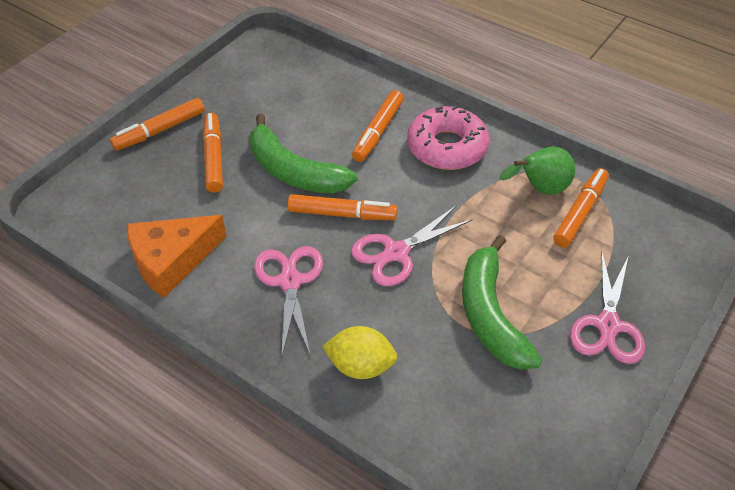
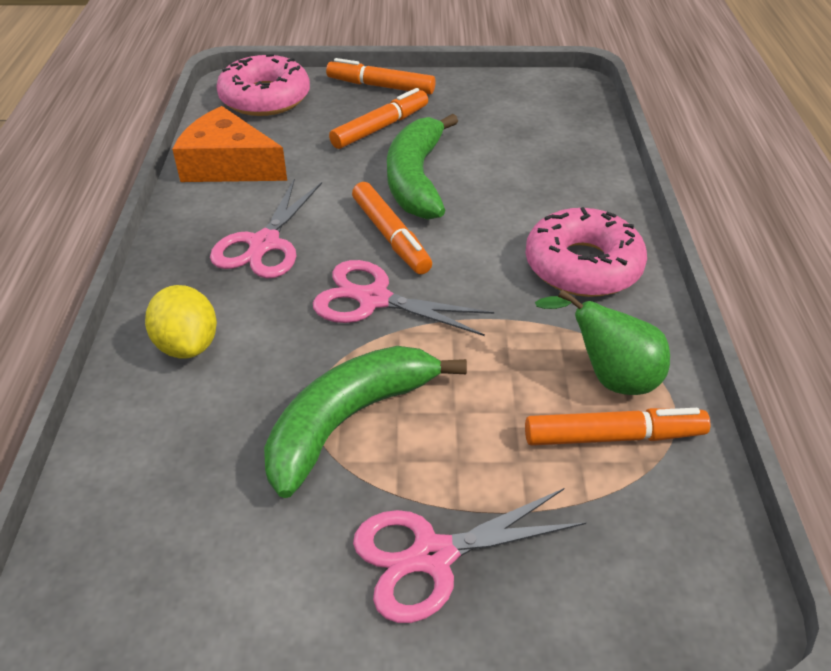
camera: 55 degrees right, 5 degrees down
pink scissors [254,246,323,356] -> pink scissors turned 150 degrees clockwise [210,178,322,279]
orange marker [352,90,404,162] -> none
none -> pink donut [216,54,310,116]

